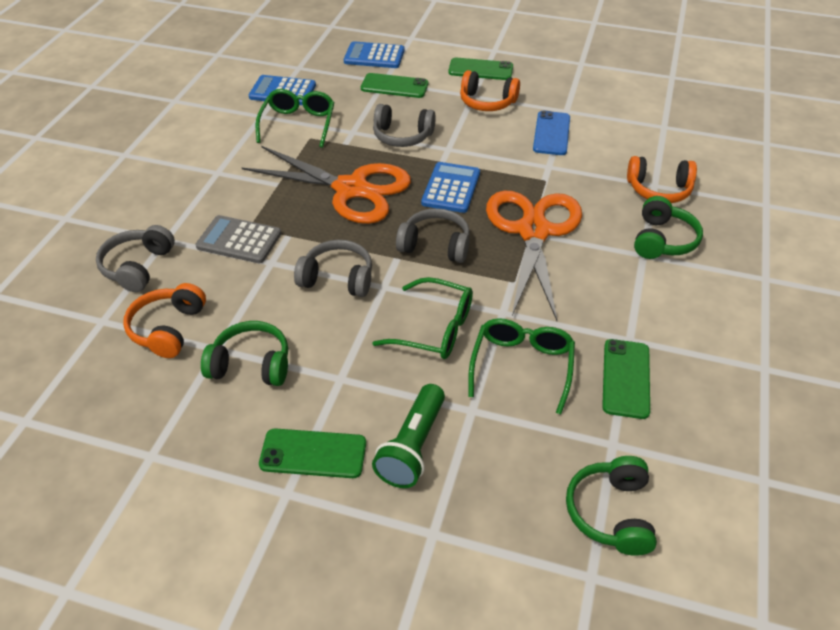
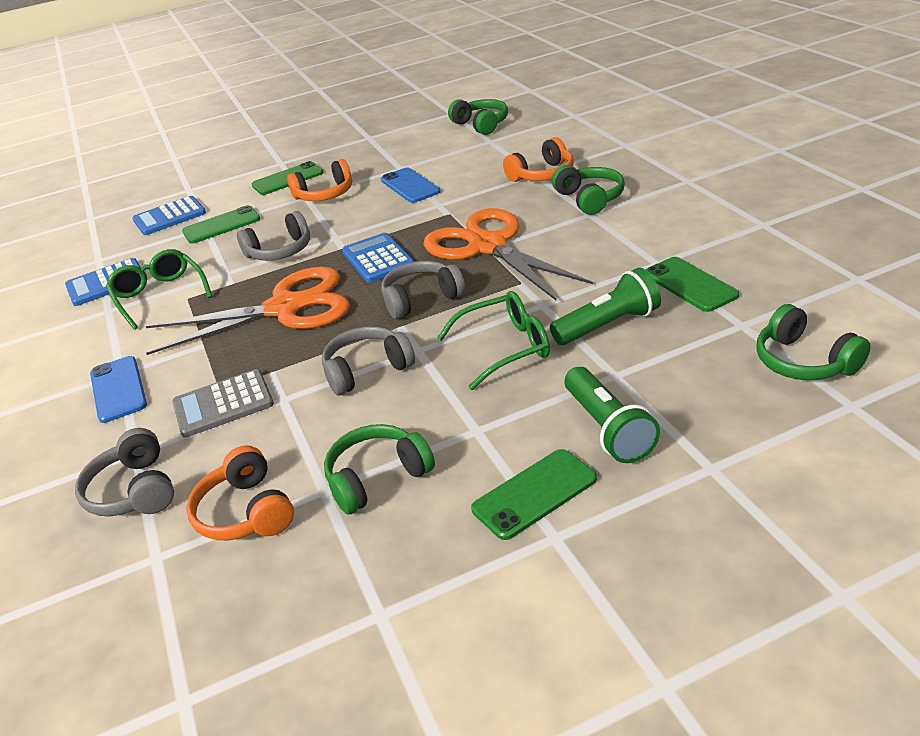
camera: 35 degrees left, 10 degrees down
green glasses [468,318,575,414] -> green flashlight [550,268,661,345]
none -> blue phone [90,356,147,423]
none -> green headphones [448,99,508,135]

